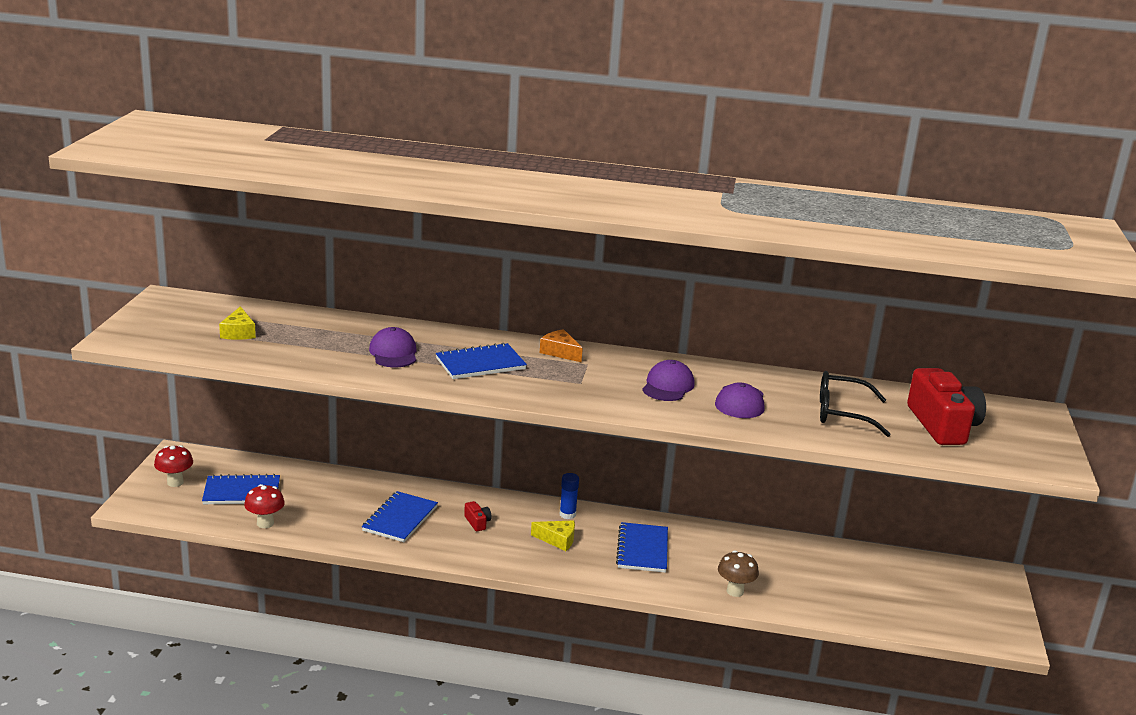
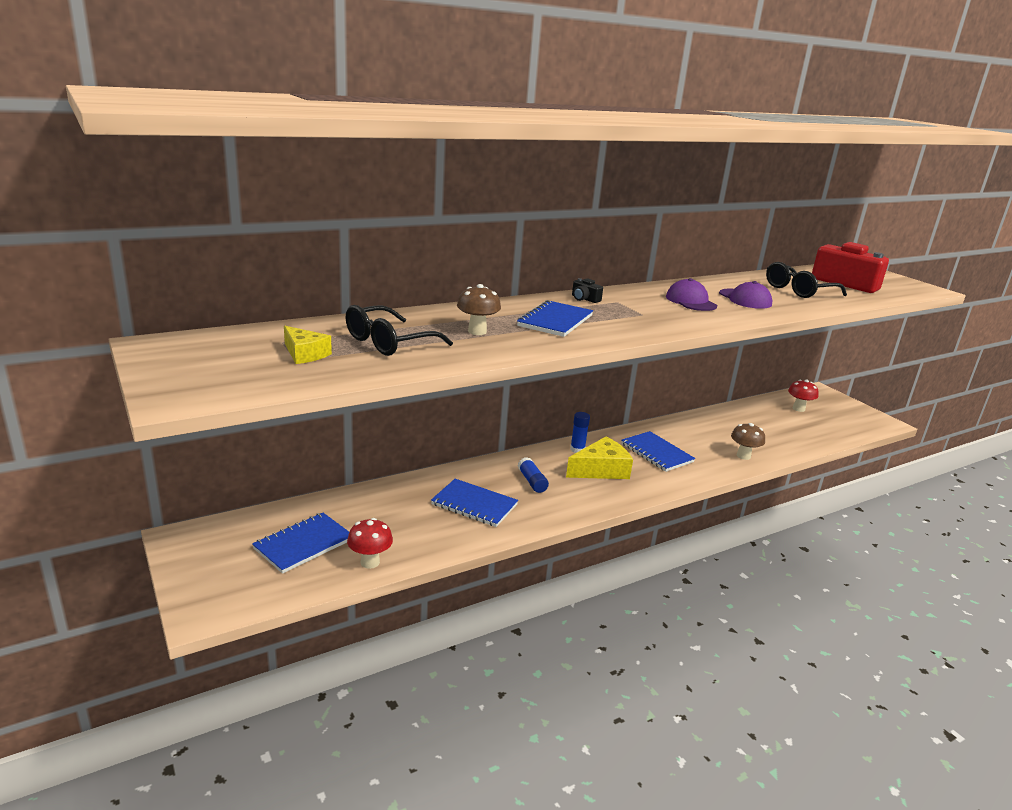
camera: 40 degrees left, 0 degrees up
red mushroom [154,445,193,487] -> red mushroom moved to [788,379,819,412]
blue notebook [362,491,438,542] -> blue notebook turned 45 degrees counterclockwise [431,479,518,527]
purple cap [369,327,416,367] -> brown mushroom [457,284,501,335]
red camera [464,501,492,531] -> blue glue stick [518,457,549,493]
yellow cheese [531,520,575,551] -> yellow cheese [566,437,633,479], size x1.63
orange cheese [540,329,583,362] -> black camera [572,278,603,303]
none -> black glasses [345,305,453,356]

